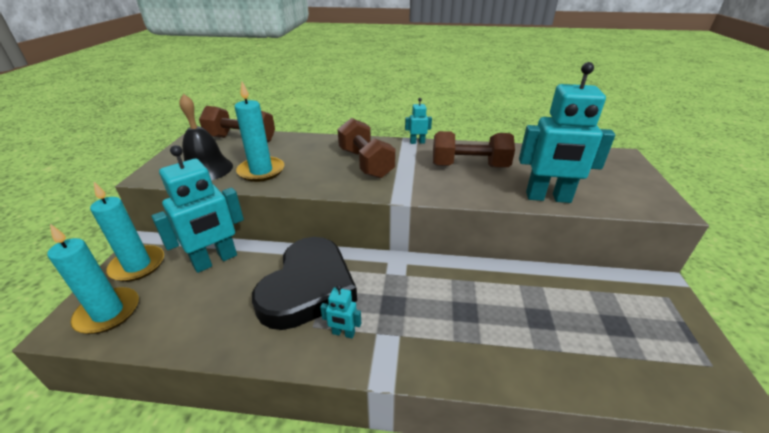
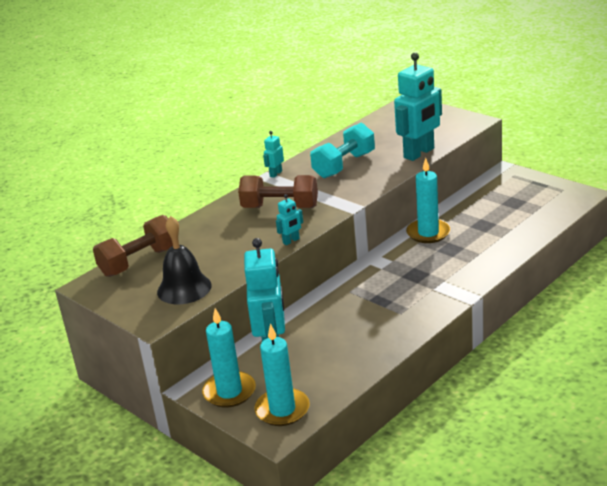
camera: 50 degrees left, 5 degrees down
turquoise candle [235,82,284,182] -> turquoise candle moved to [406,158,451,243]
black heart [252,237,357,330] -> none
turquoise robot [320,285,361,338] -> turquoise robot moved to [276,194,303,245]
brown dumbbell [433,131,515,168] -> turquoise dumbbell [310,123,375,178]

